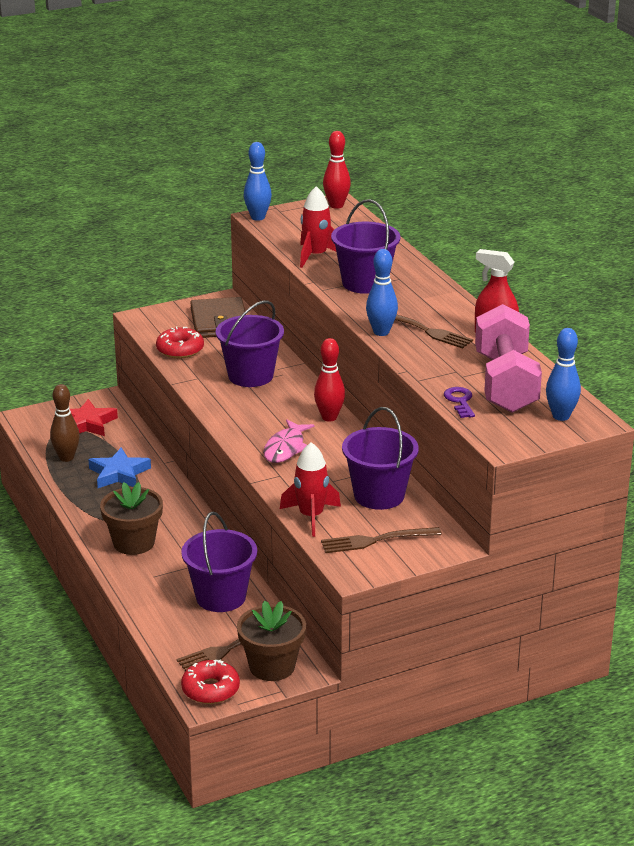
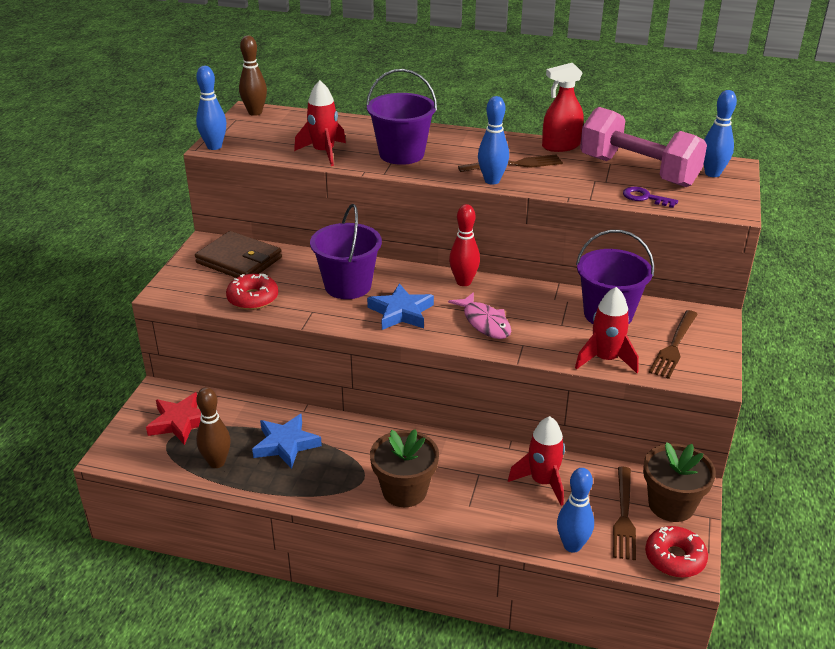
camera: 50 degrees left, 5 degrees up
purple bucket [181,512,257,612] -> red rocket [508,416,565,506]
red bowling pin [323,131,351,209] -> brown bowling pin [239,35,267,116]
none -> blue star [367,283,434,330]
none -> blue bowling pin [557,468,594,553]

